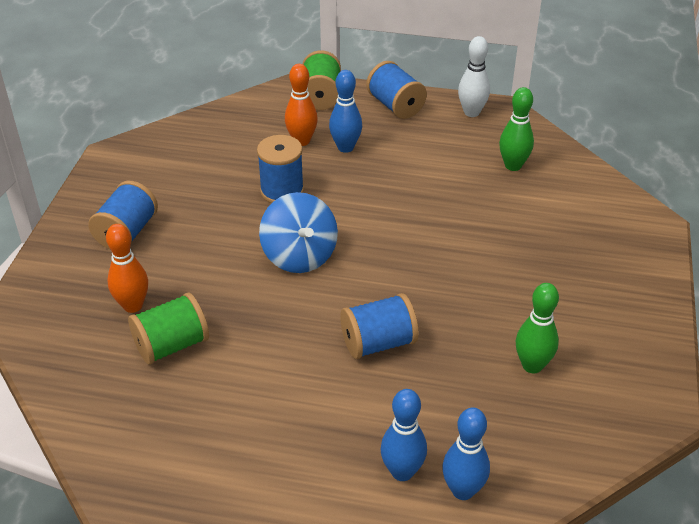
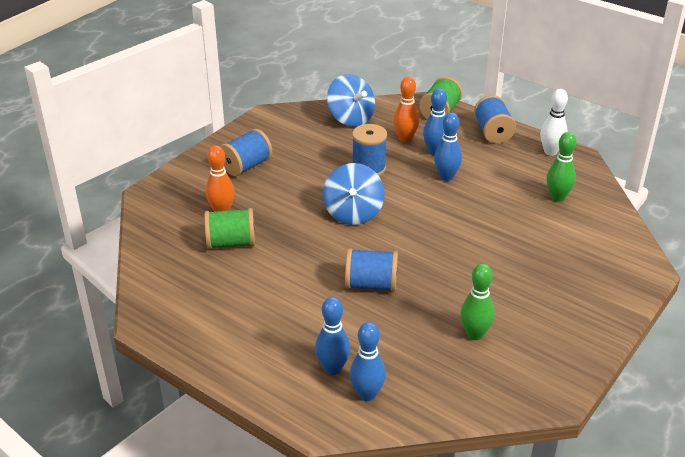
camera: 25 degrees right, 5 degrees down
none -> blue spinning top [327,74,375,127]
none -> blue bowling pin [434,113,462,181]

